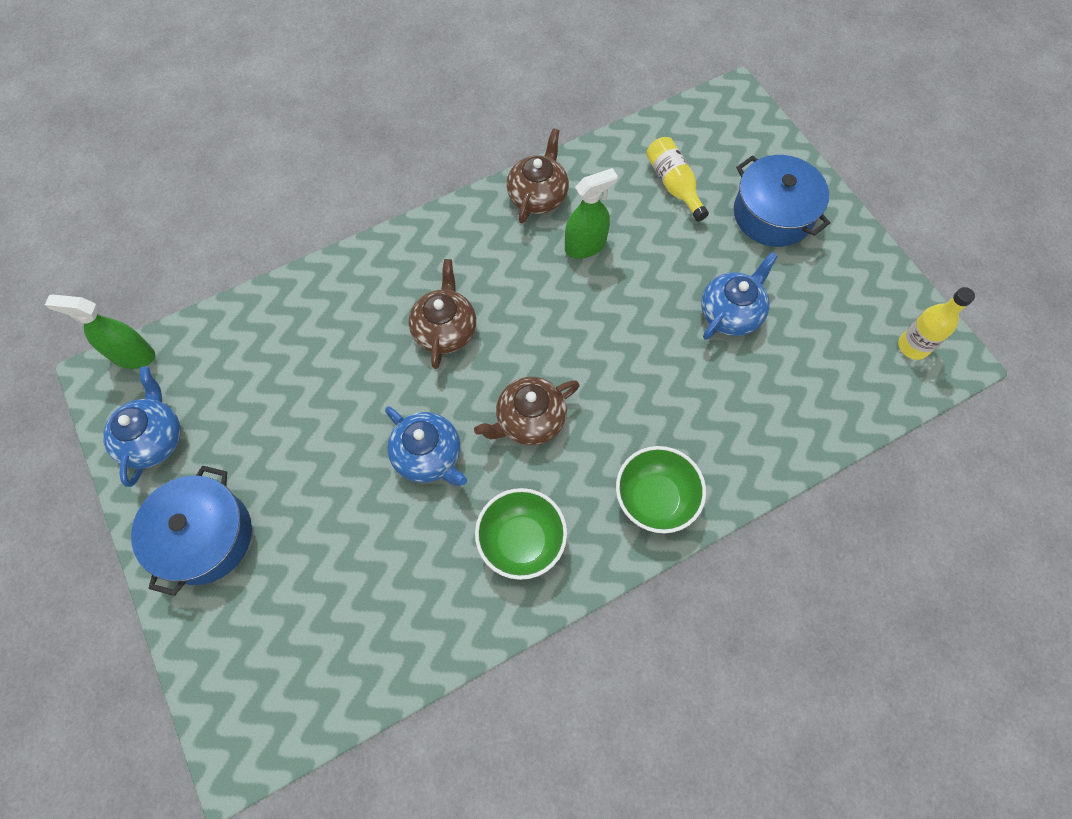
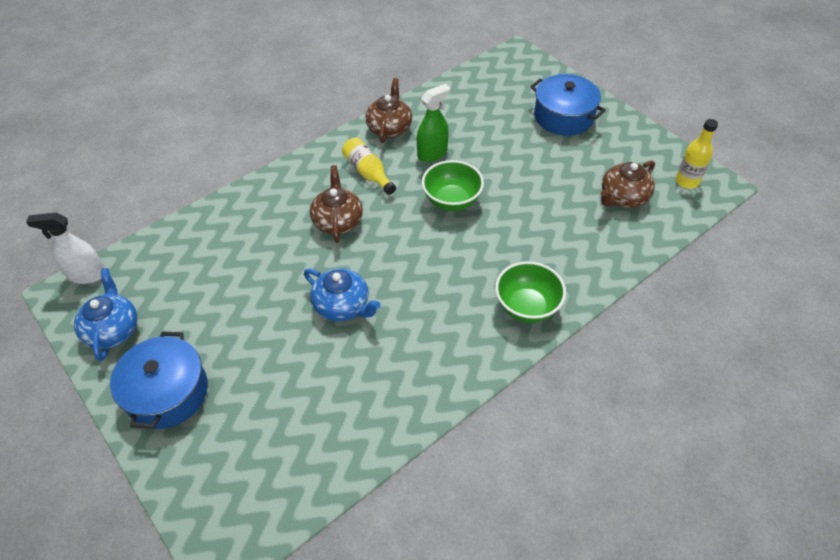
camera: 10 degrees left, 15 degrees down
green spray bottle [45,295,155,369] -> white spray bottle [26,213,105,284]
brown teapot [474,377,580,445] -> brown teapot moved to [601,160,655,208]
green bowl [475,488,567,580] -> green bowl moved to [422,160,484,211]
yellow bottle [646,137,709,221] -> yellow bottle moved to [342,137,396,195]
blue teapot [701,252,778,340] -> none

